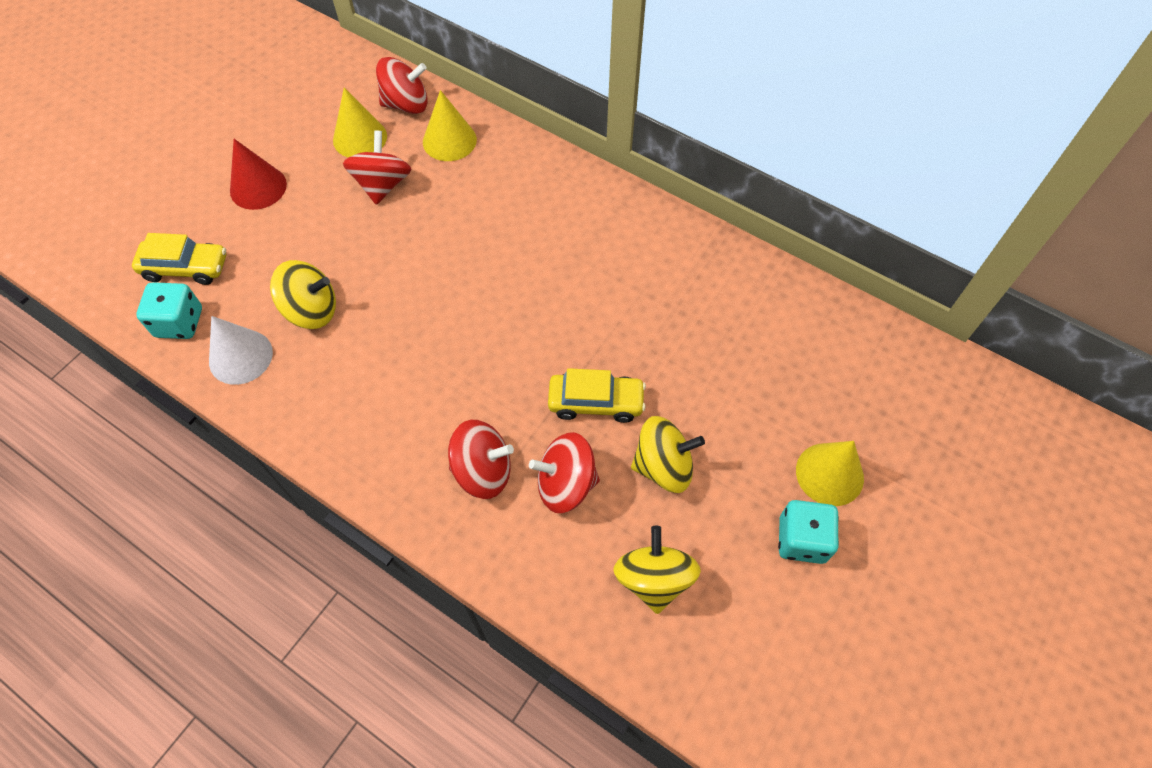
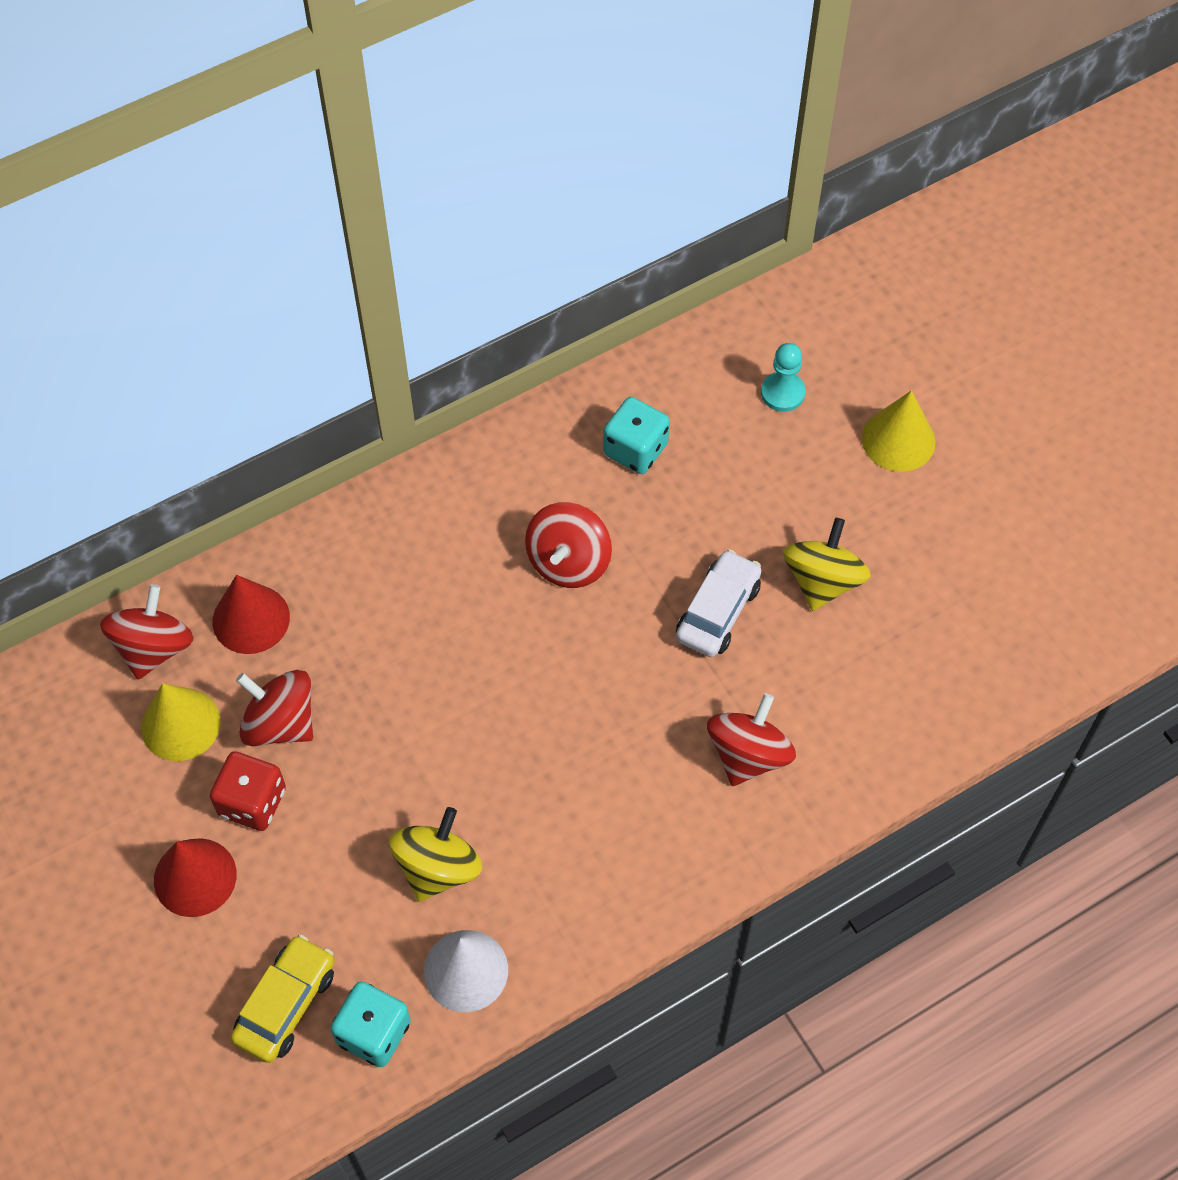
camera: 65 degrees left, 0 degrees up
yellow cone [423,90,477,161] -> red cone [212,575,290,654]
red spinning top [529,432,600,513] -> red spinning top moved to [525,502,612,588]
yellow car [548,368,646,423] -> white car [676,550,762,657]
yellow spinning top [613,526,701,614] -> none
turquoise dice [778,500,839,564] -> turquoise dice moved to [603,397,670,474]
none -> red dice [210,751,286,831]
none -> turquoise pawn [761,343,805,412]

